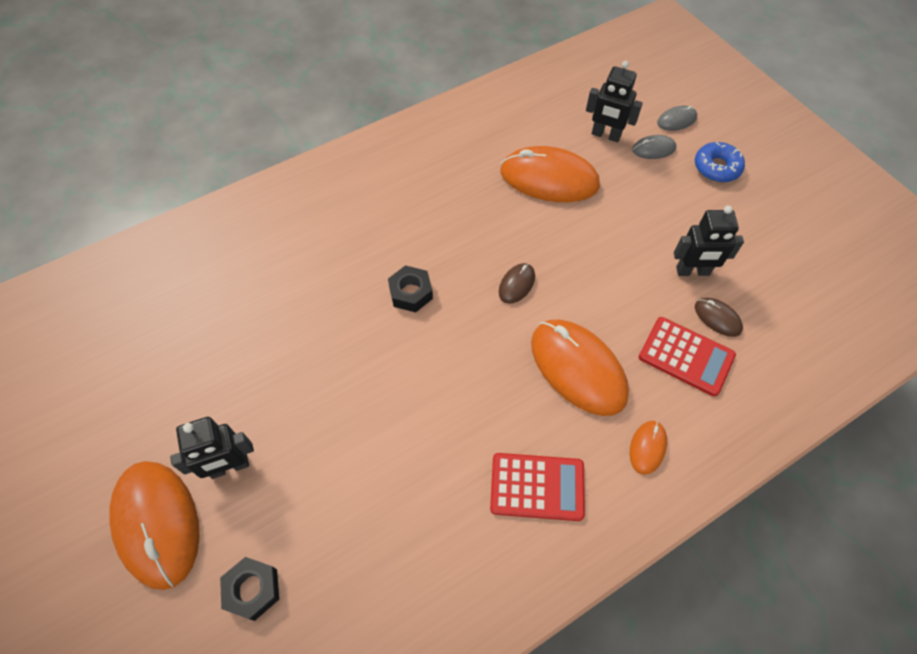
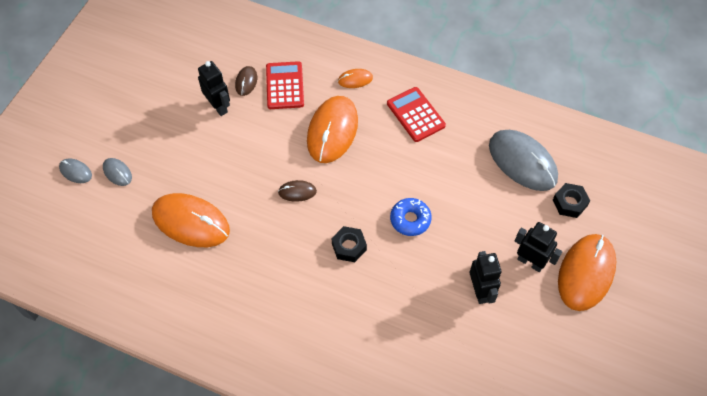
camera: 125 degrees left, 0 degrees up
orange mouse [501,146,600,202] -> orange mouse turned 45 degrees counterclockwise [152,193,230,247]
black robot [586,61,643,142] -> black robot moved to [470,251,502,304]
blue donut [695,142,745,182] -> blue donut moved to [390,198,432,236]
none -> grey mouse [489,130,558,191]

